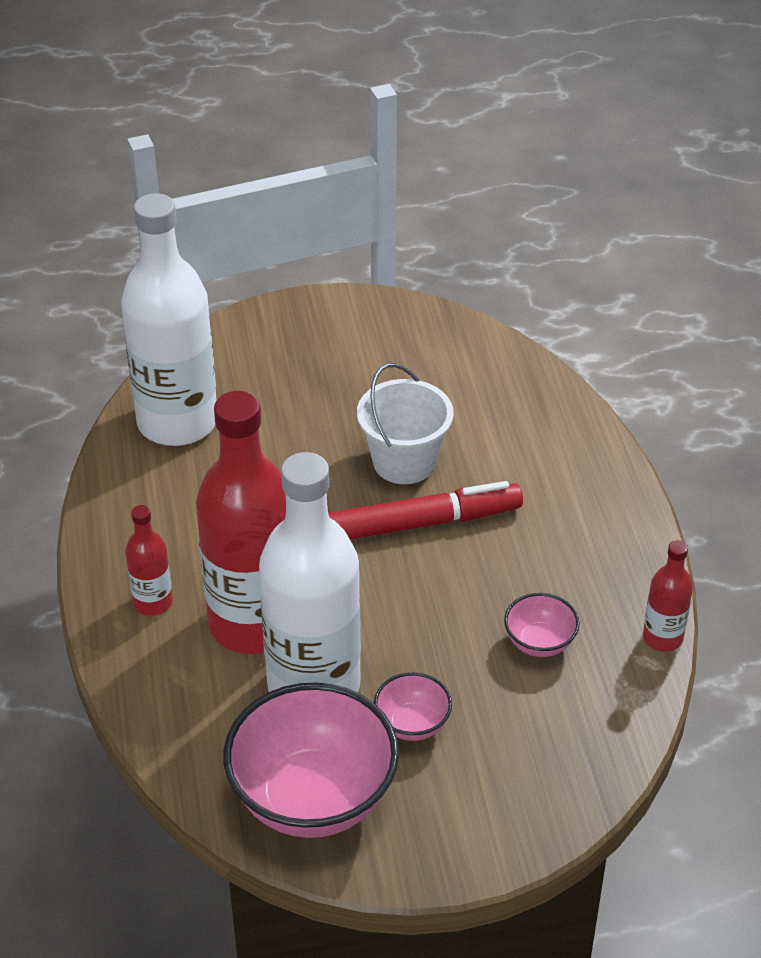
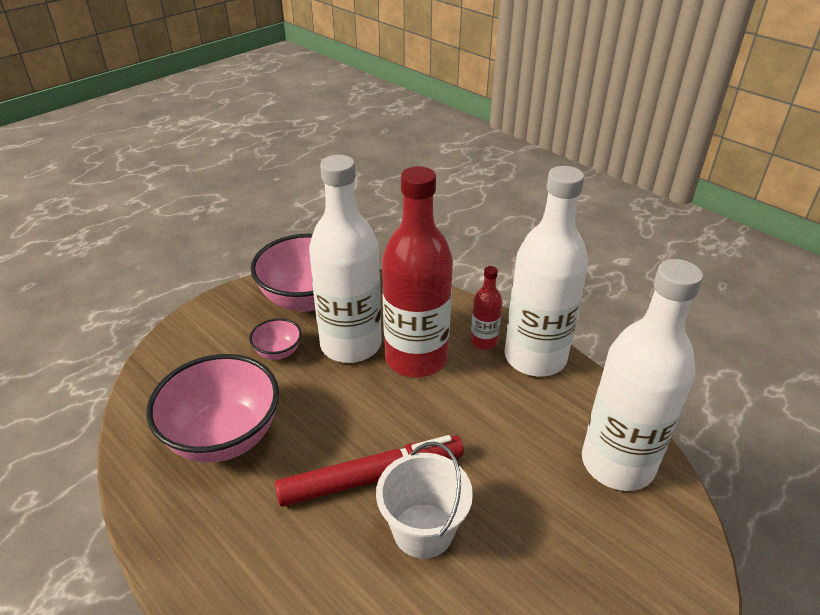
camera: 145 degrees right, 5 degrees down
red marker [328,481,523,539] -> red marker turned 150 degrees counterclockwise [275,435,464,507]
pink bowl [504,593,580,657] -> pink bowl [146,354,279,463], size x2.13
red bottle [643,540,693,652] -> none
none -> white bottle [504,166,588,377]

